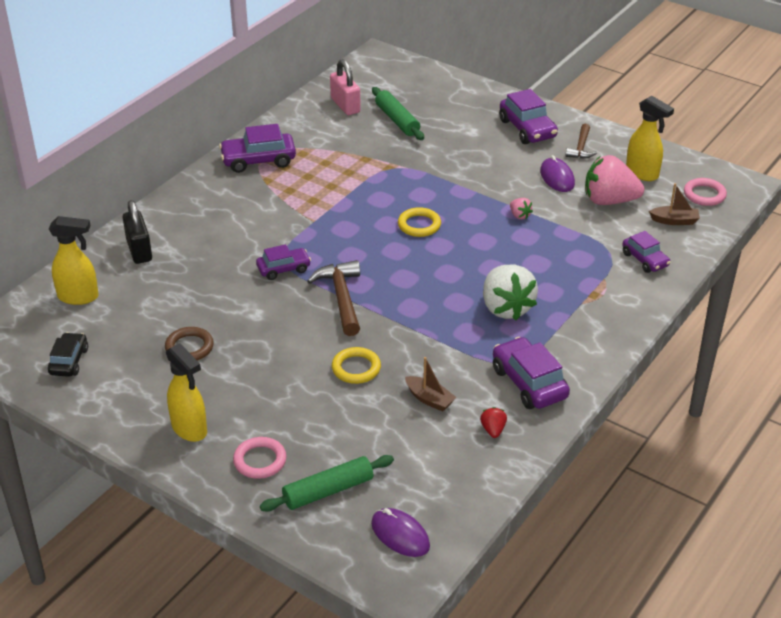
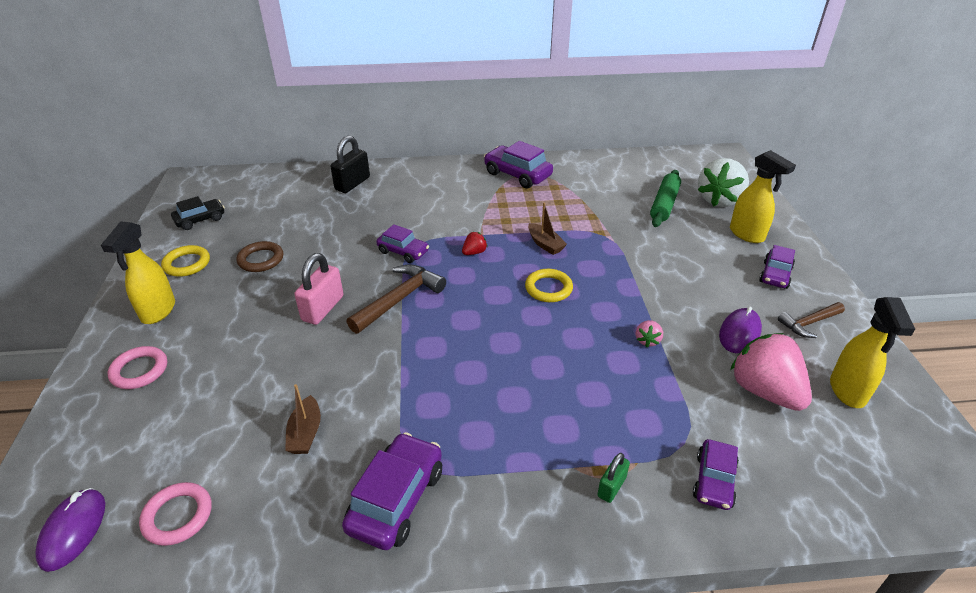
camera: 50 degrees right, 0 degrees up
yellow spray bottle [49,216,99,305] -> yellow spray bottle moved to [730,150,796,243]
green rolling pin [260,455,394,512] -> none
pink padlock [330,59,361,115] -> pink padlock moved to [294,253,344,325]
yellow ring [332,347,381,384] -> yellow ring moved to [161,245,210,277]
red strawberry [480,407,507,438] -> red strawberry moved to [462,232,487,255]
white strawberry [483,264,538,320] -> white strawberry moved to [698,158,749,207]
purple car [499,89,558,144] -> purple car [759,245,795,289], size x0.64
brown boat [649,183,700,225] -> brown boat moved to [528,203,567,255]
pink ring [684,178,727,206] -> pink ring moved to [139,482,212,546]
none -> green padlock [597,453,630,503]

